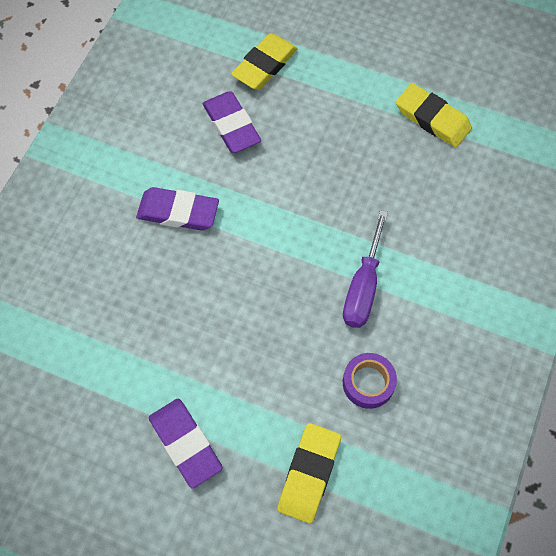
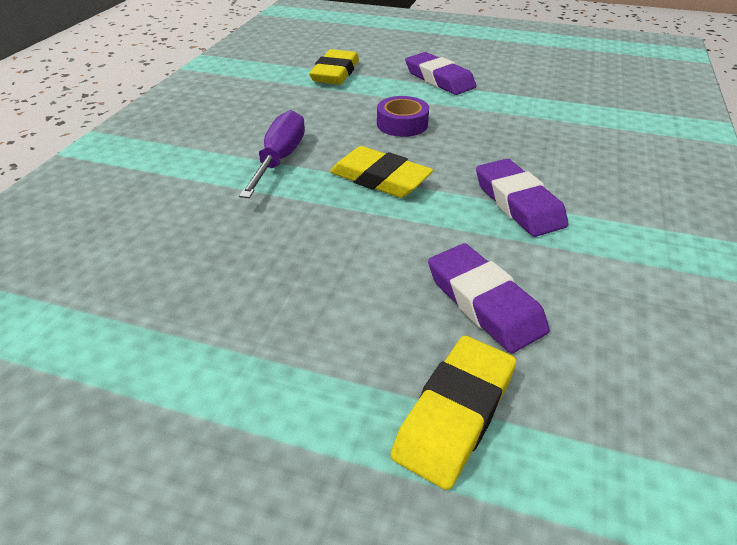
camera: 175 degrees right, 25 degrees down
purple eraser [136,187,219,231] -> purple eraser turned 60 degrees clockwise [476,159,568,237]
purple tape [343,353,397,409] -> purple tape moved to [377,96,429,137]
yellow eraser [396,83,472,147] -> yellow eraser moved to [330,146,433,198]

